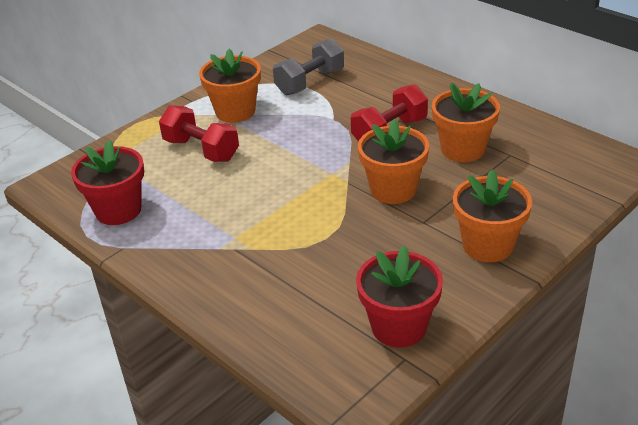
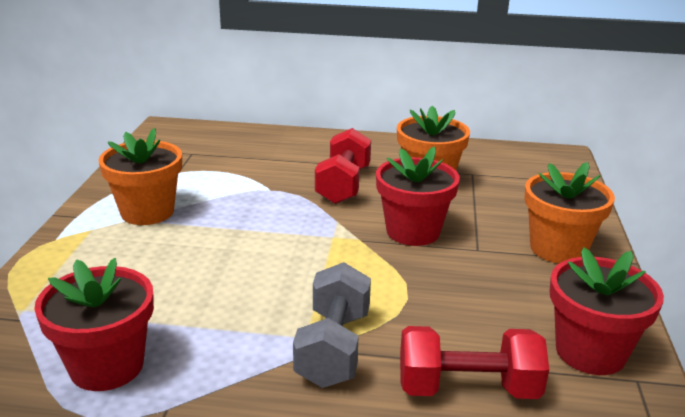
camera: 40 degrees left, 10 degrees down
red dumbbell [159,105,239,162] -> red dumbbell moved to [400,326,549,399]
grey dumbbell [273,38,344,96] -> grey dumbbell moved to [293,262,371,388]
orange flower pot [358,119,429,204] -> red flower pot [376,147,460,246]

